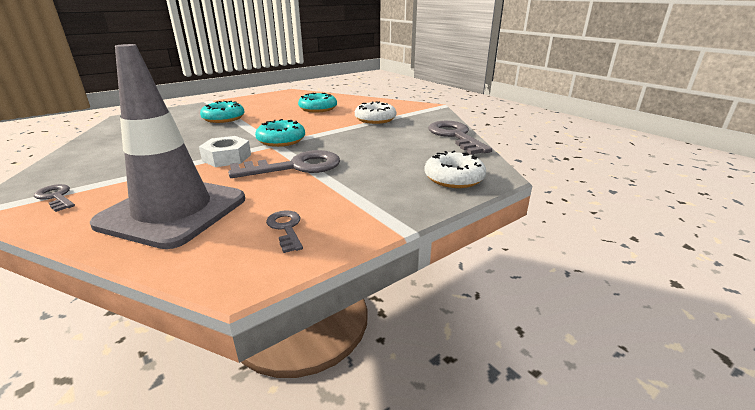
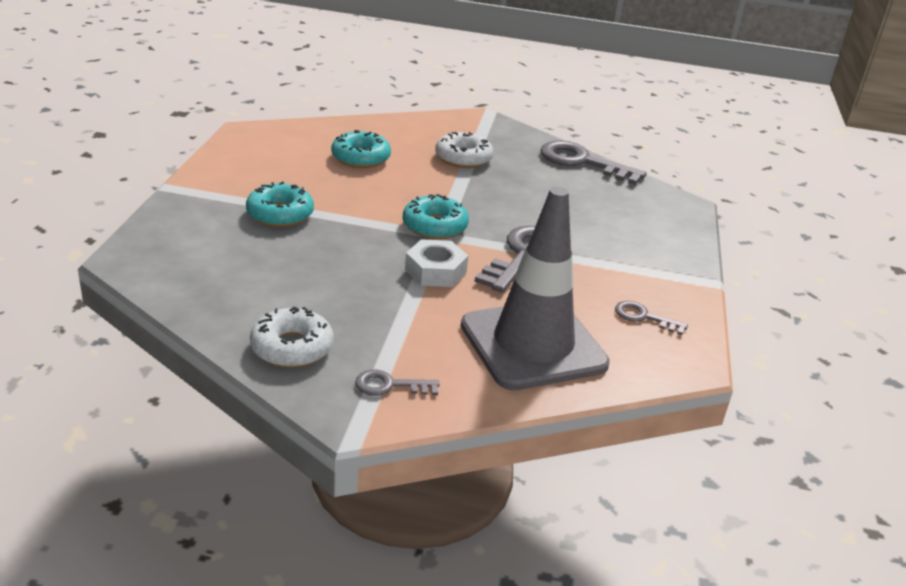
camera: 45 degrees left, 5 degrees up
white donut [424,151,486,188] -> white donut moved to [250,307,334,368]

